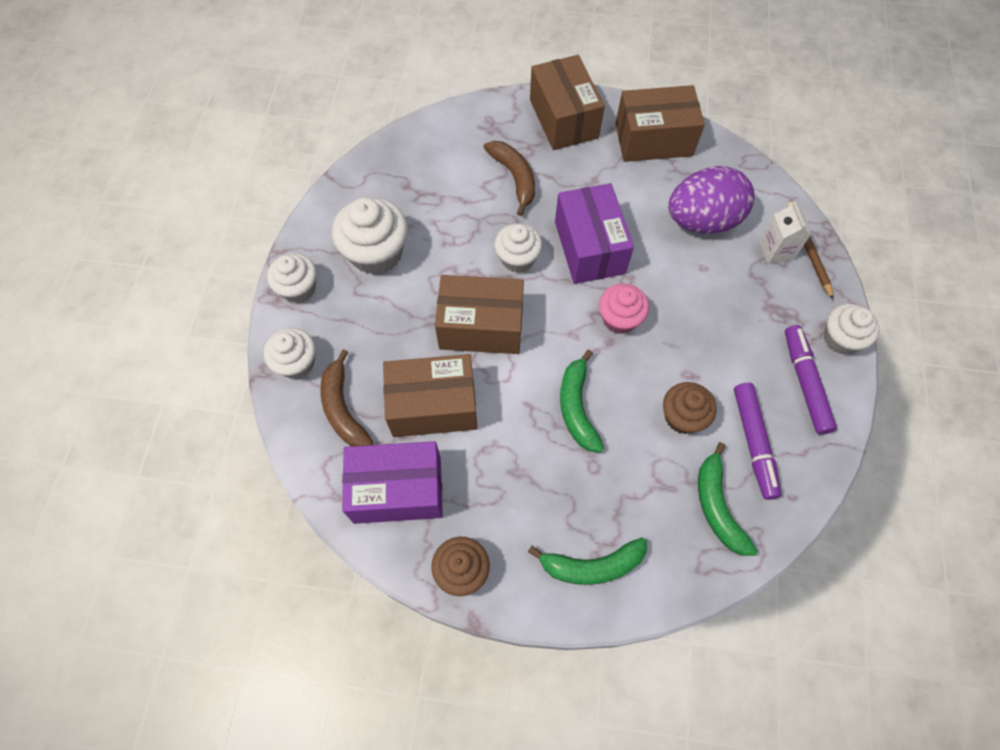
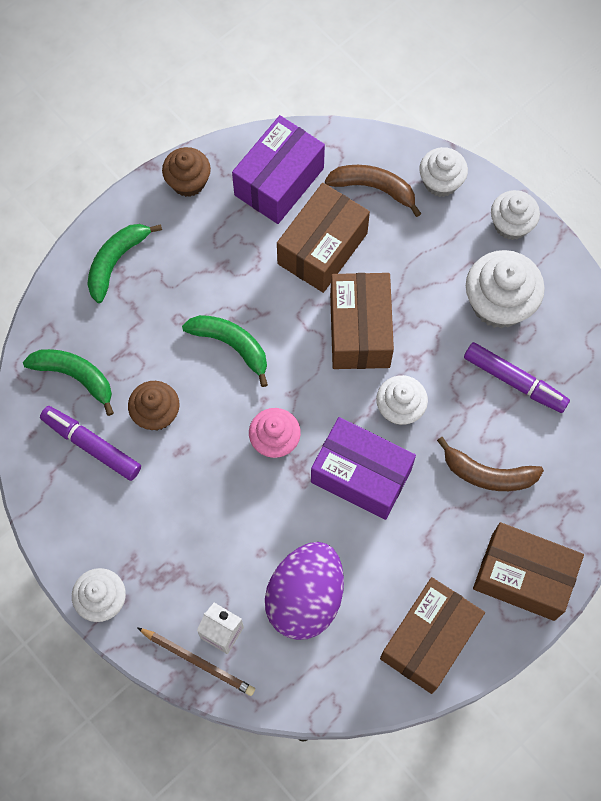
camera: 130 degrees right, 5 degrees up
brown box [435,275,524,354] -> brown box turned 45 degrees counterclockwise [330,273,394,369]
purple marker [785,325,837,435] -> purple marker moved to [464,342,570,413]

